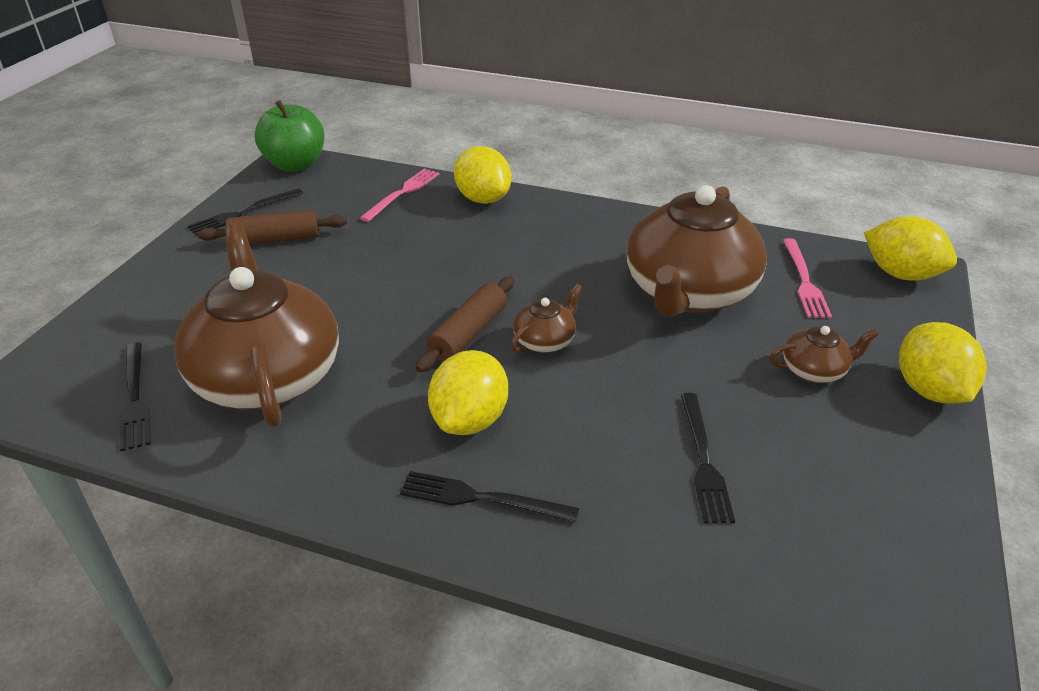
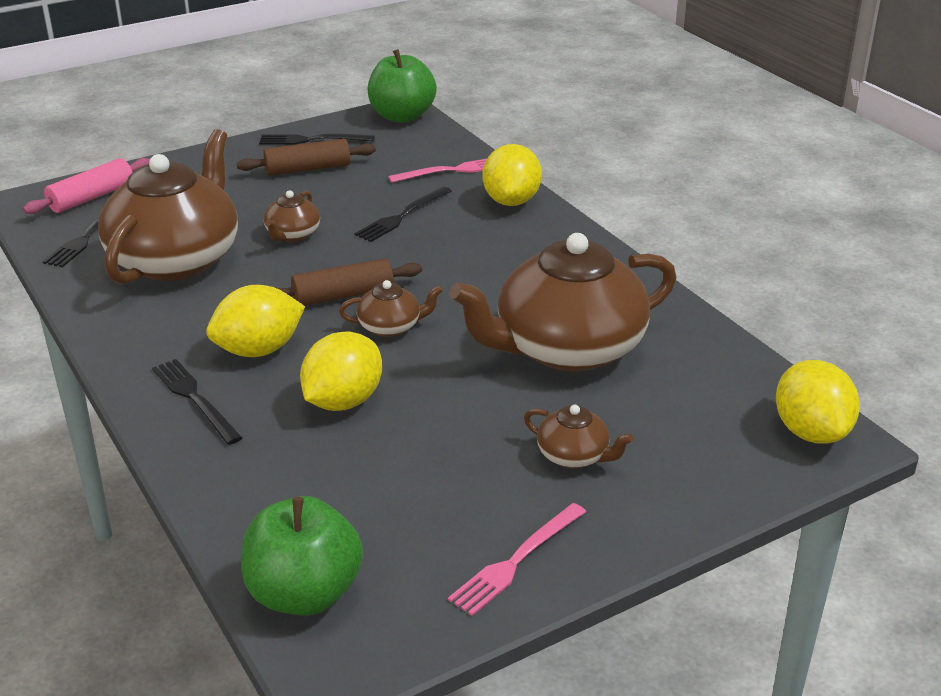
camera: 40 degrees right, 5 degrees down
brown rolling pin [197,209,347,244] -> brown rolling pin turned 45 degrees counterclockwise [237,139,376,175]
black fork [681,393,735,523] -> black fork moved to [354,187,452,242]
pink fork [783,238,832,318] -> pink fork moved to [448,503,586,616]
yellow lemon [899,322,987,403] -> yellow lemon moved to [300,332,382,411]
none -> pink rolling pin [23,158,150,214]
none -> green apple [241,496,363,616]
none -> brown teapot [264,190,320,242]

